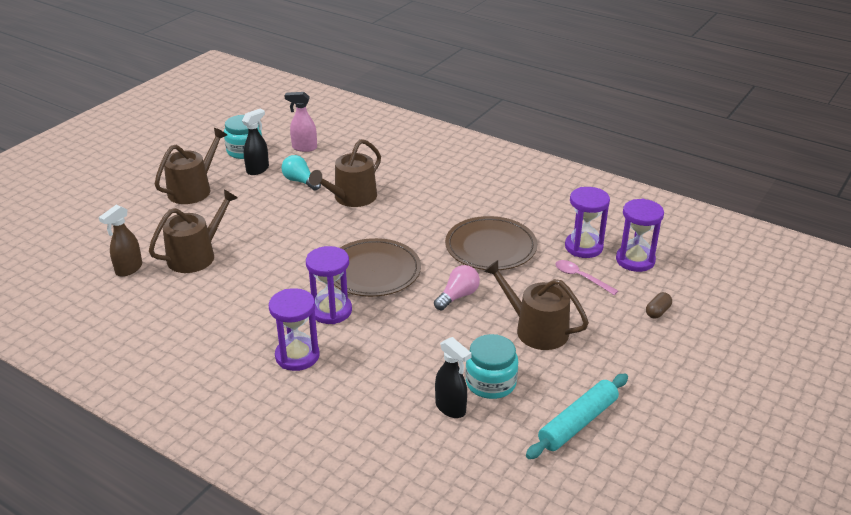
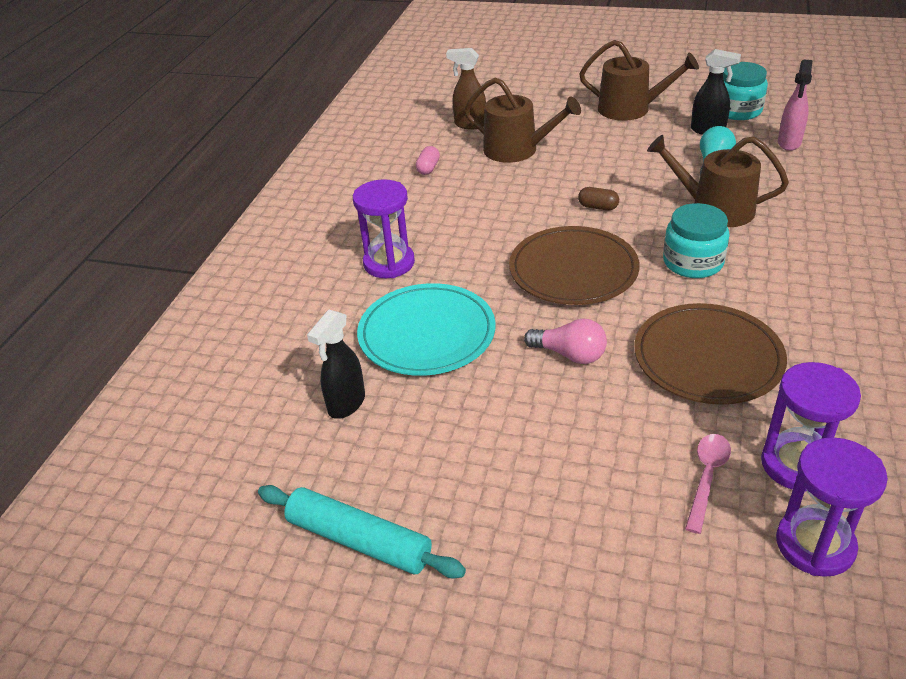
camera: 75 degrees right, 5 degrees up
pink spray bottle [284,92,317,152] -> pink spray bottle turned 150 degrees counterclockwise [778,59,813,151]
purple hourglass [306,246,352,324] -> none
turquoise jar [466,334,518,399] -> turquoise jar moved to [663,203,729,278]
brown watering can [483,260,589,350] -> none
brown capsule [646,292,672,318] -> brown capsule moved to [578,187,619,210]
none -> turquoise plate [357,283,496,376]
none -> pink capsule [416,146,440,175]

